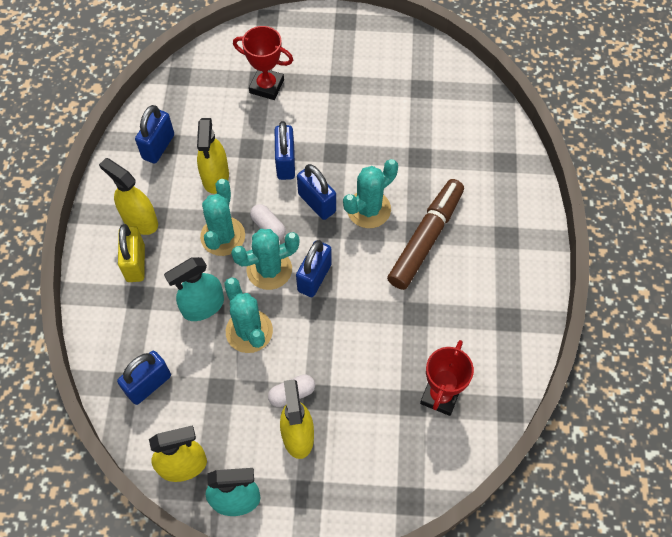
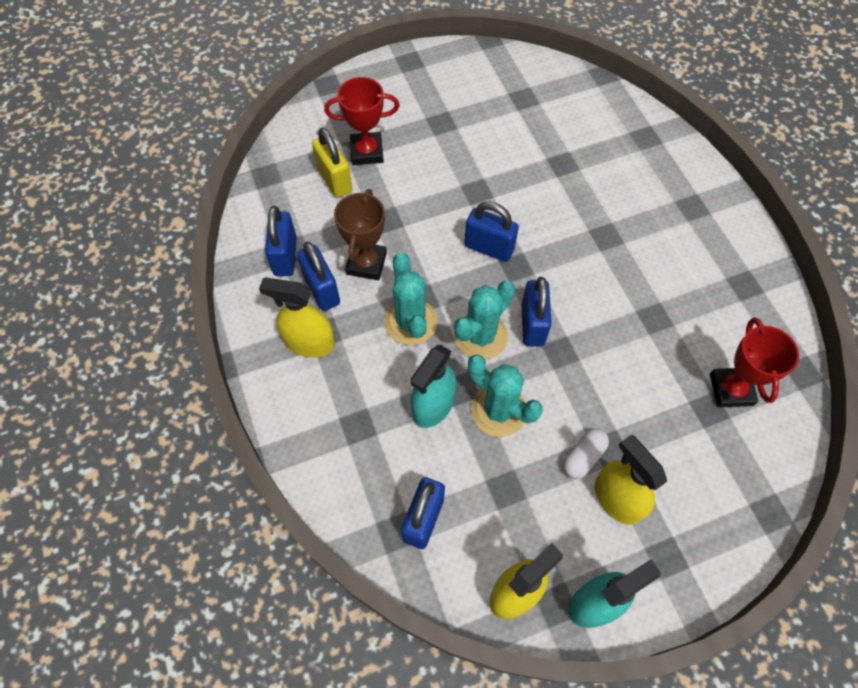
camera: 25 degrees left, 0 degrees up
yellow padlock [118,224,145,282] -> yellow padlock moved to [312,128,352,198]
yellow spray bottle [197,118,229,194] -> brown trophy [334,189,387,280]
white capsule [250,204,286,240] -> none
blue padlock [275,121,295,180] -> blue padlock moved to [297,242,340,311]
turquoise cactus [343,159,398,228] -> none
brown marker [387,179,464,290] -> none

